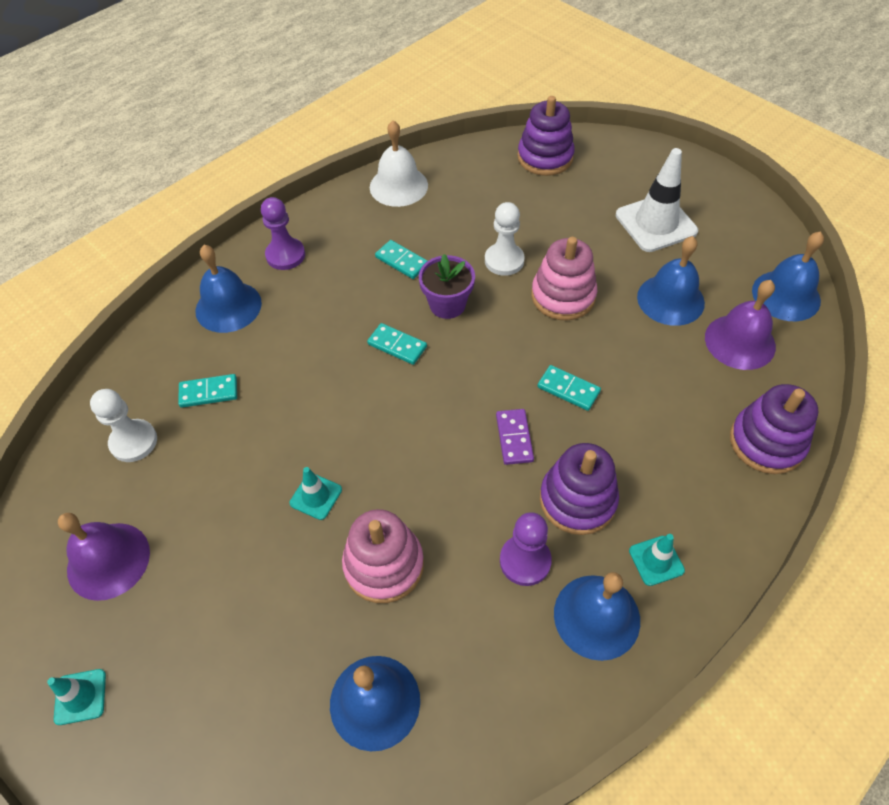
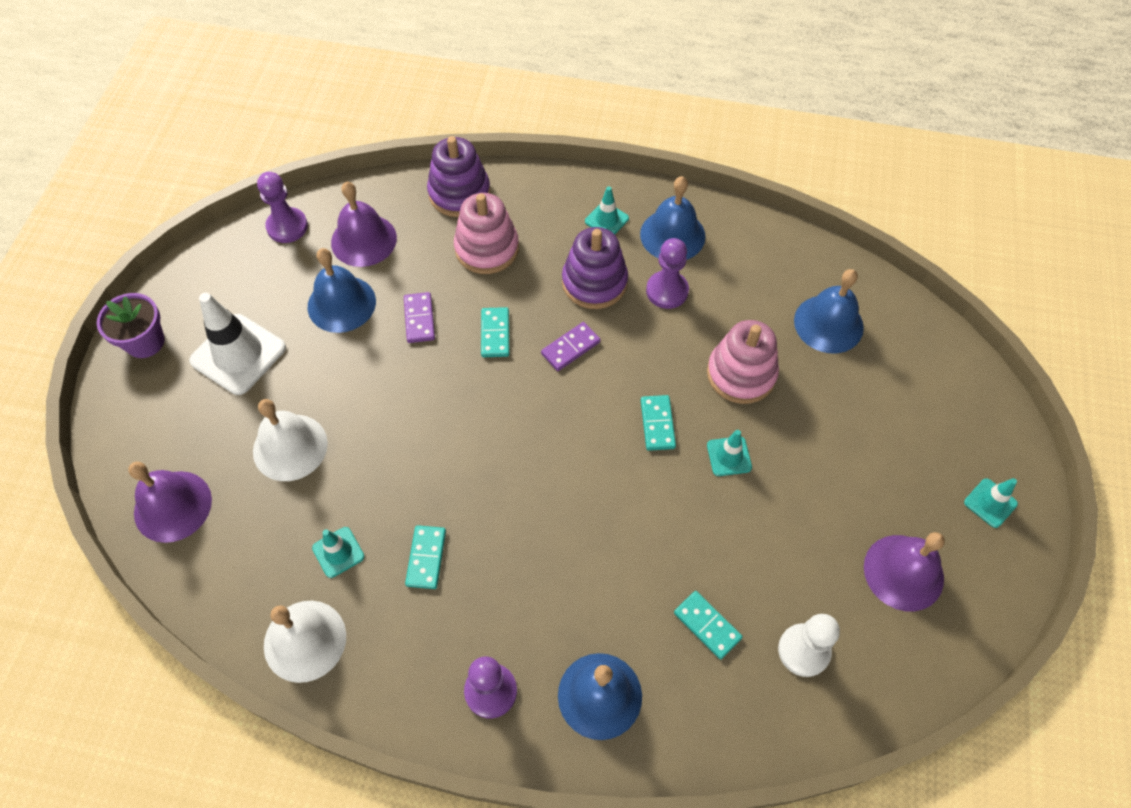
camera: 125 degrees left, 5 degrees up
turquoise domino [367,323,427,365] -> turquoise domino moved to [641,395,676,451]
purple flower pot [419,254,475,319] -> purple flower pot moved to [97,293,165,358]
white pawn [485,202,525,276] -> none
purple stacking toy [517,96,575,176] -> purple bell [128,462,212,543]
pink stacking toy [531,237,597,320] -> pink stacking toy moved to [454,193,519,274]
blue bell [752,231,824,321] -> purple pawn [257,172,308,243]
none -> white bell [253,399,328,481]
none -> turquoise traffic cone [312,527,364,578]
none -> purple domino [404,292,435,343]

